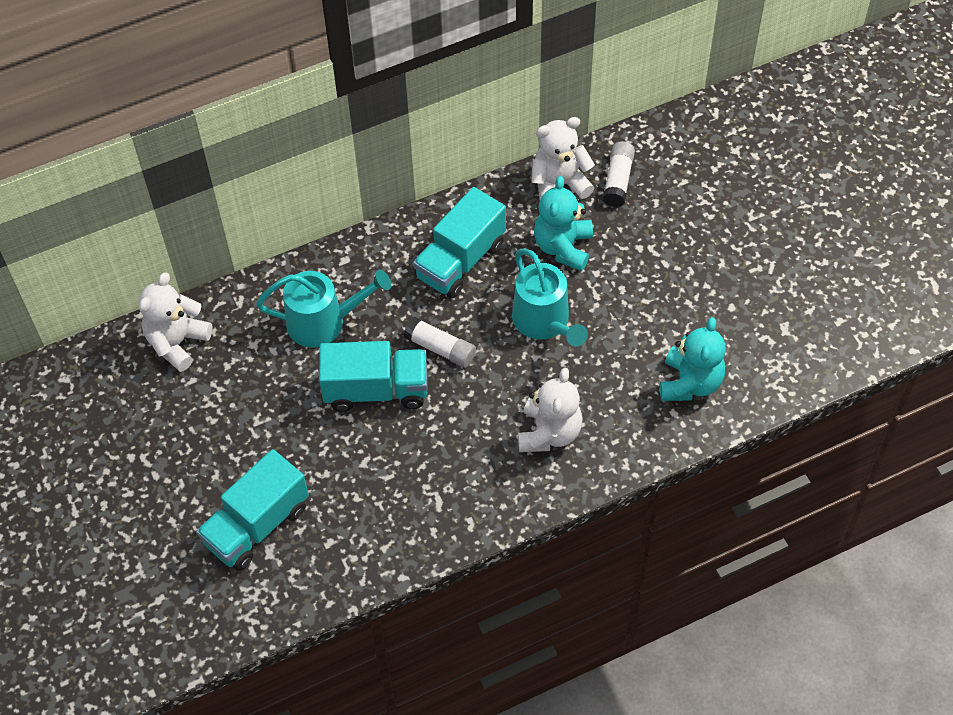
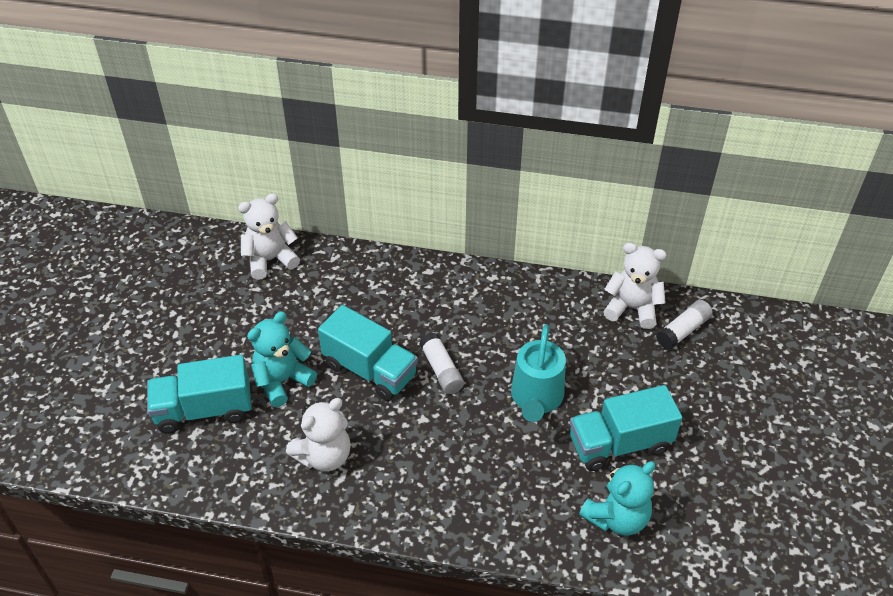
camera: 35 degrees right, 10 degrees down
turquoise watering can [256,270,391,347] -> none
turquoise truck [413,187,506,298] -> turquoise truck moved to [570,385,682,471]
white teddy bear [518,368,582,452] -> white teddy bear moved to [286,398,351,472]
turquoise teddy bear [534,176,593,271] -> turquoise teddy bear moved to [247,311,317,407]

